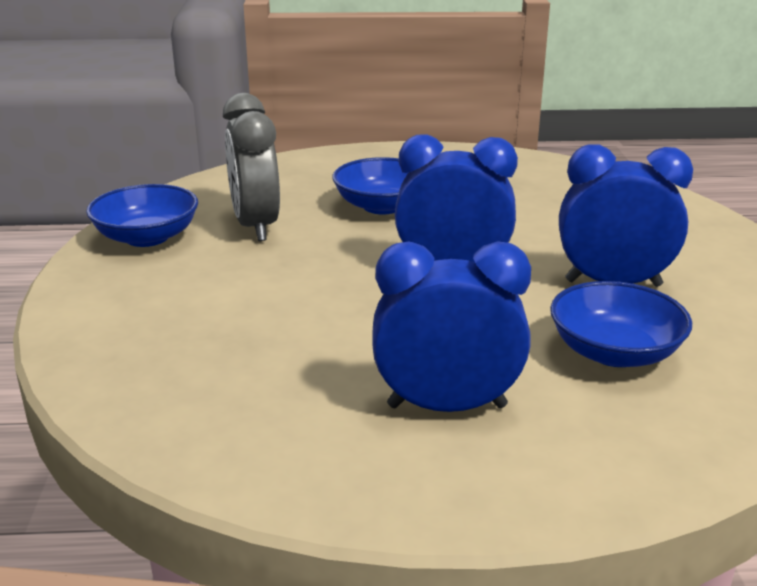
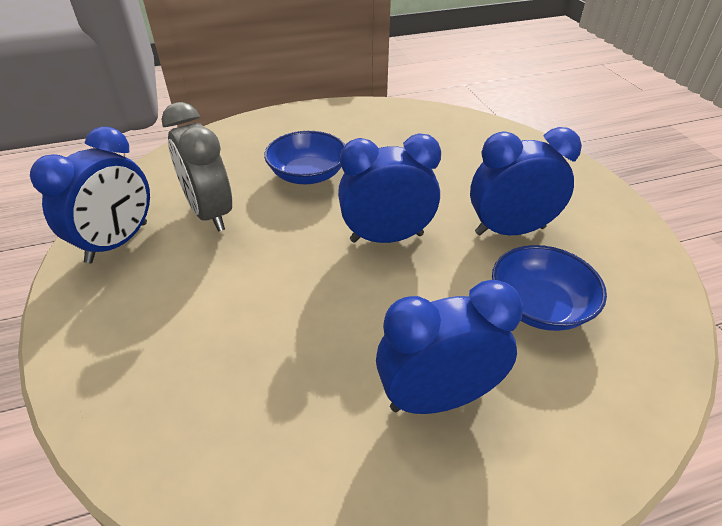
camera: 15 degrees left, 15 degrees up
blue bowl [86,184,198,247] -> blue clock [30,126,150,263]

